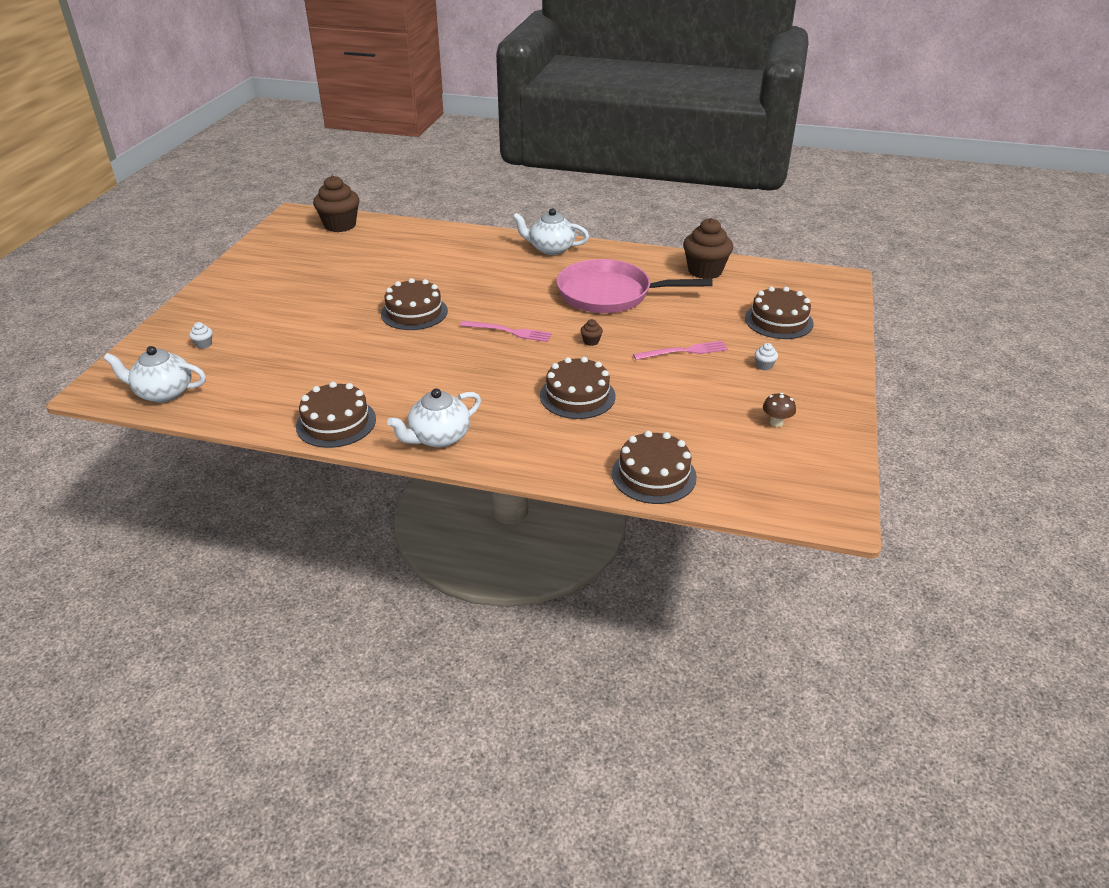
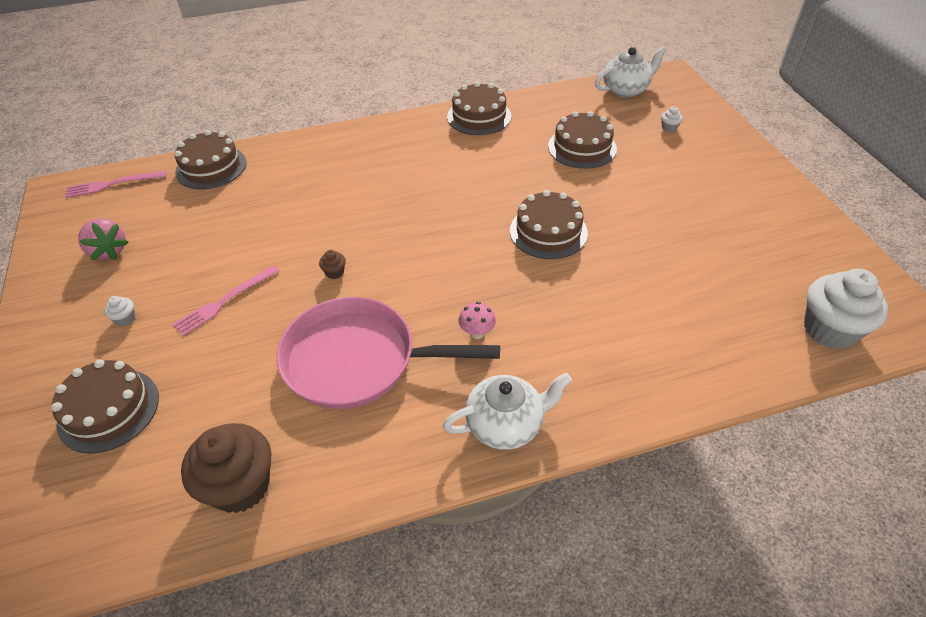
camera: 150 degrees right, 10 degrees up
brown cupcake [313,175,359,232] -> white cupcake [804,269,888,349]
white teapot [387,388,481,448] -> none
pink fork [460,321,552,342] -> pink fork moved to [65,171,166,198]
brown cake [540,357,616,419] -> brown cake moved to [548,111,617,169]
pink pan [557,259,712,313] -> pink pan turned 150 degrees counterclockwise [276,297,500,409]
brown mushroom [763,393,796,427] -> pink strawberry [78,218,129,260]
none -> pink mushroom [459,302,496,339]

